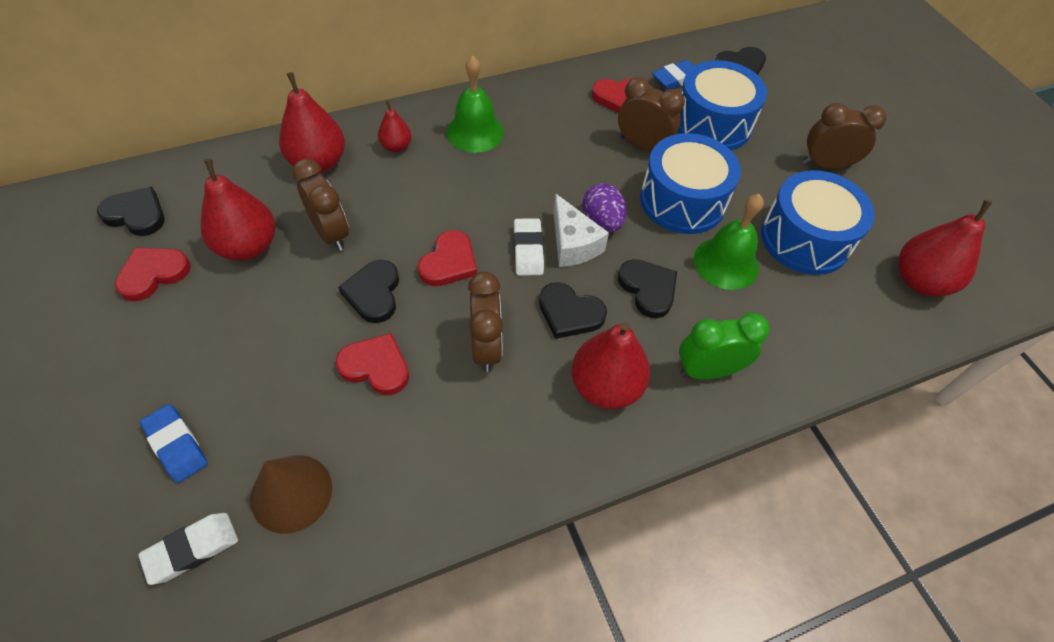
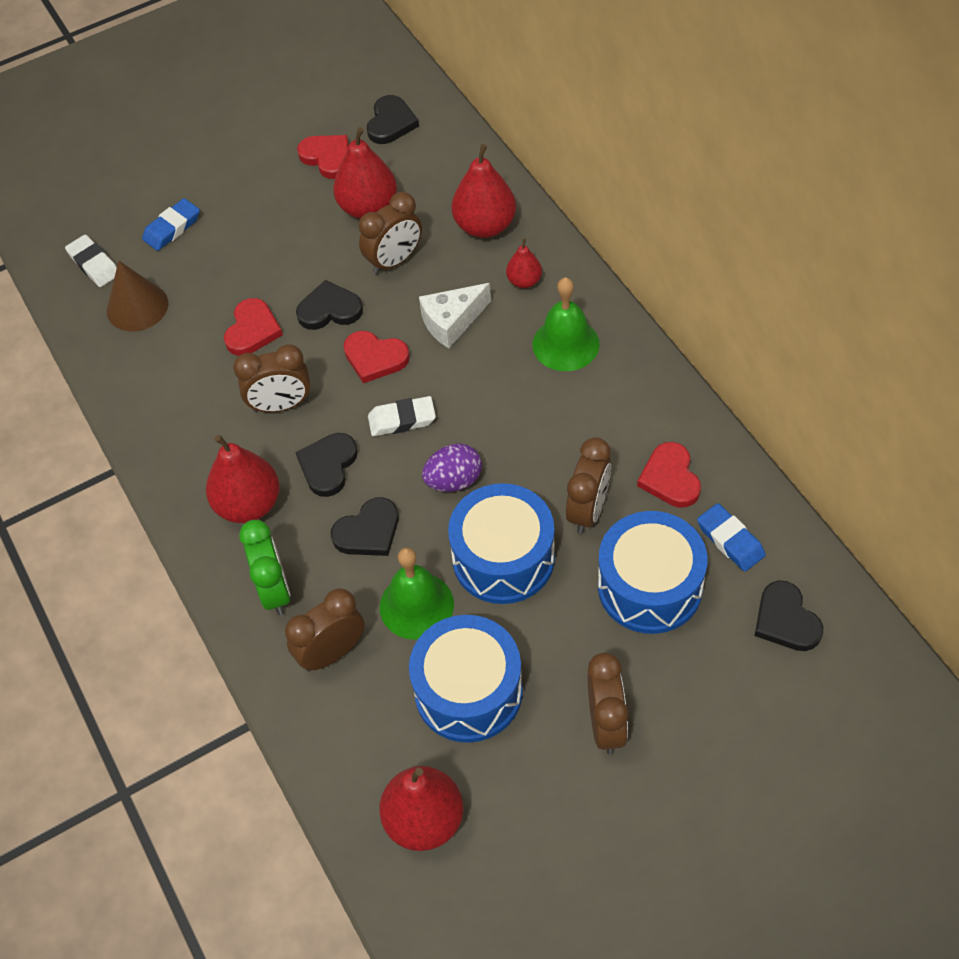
camera: 90 degrees right, 0 degrees up
white cheese [554,193,609,267] -> white cheese moved to [419,283,491,348]
none -> brown clock [285,588,364,672]

